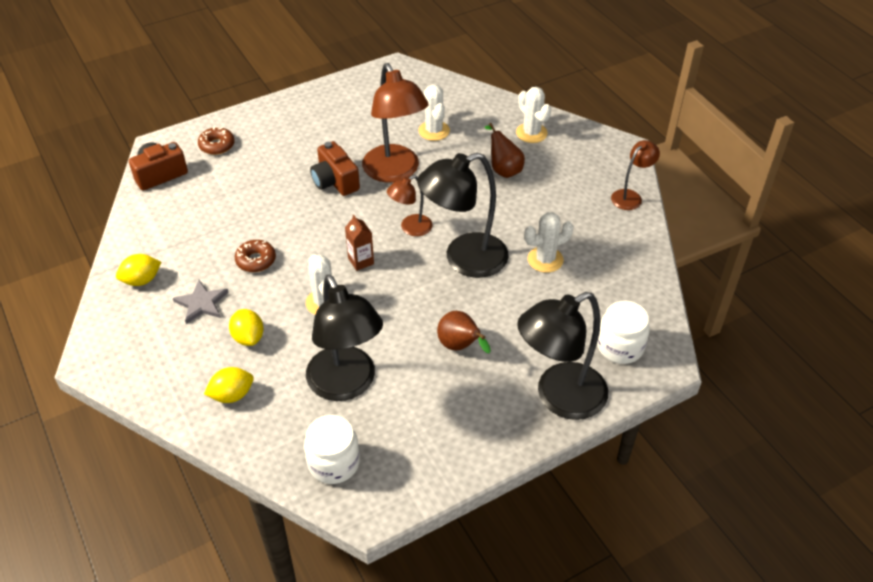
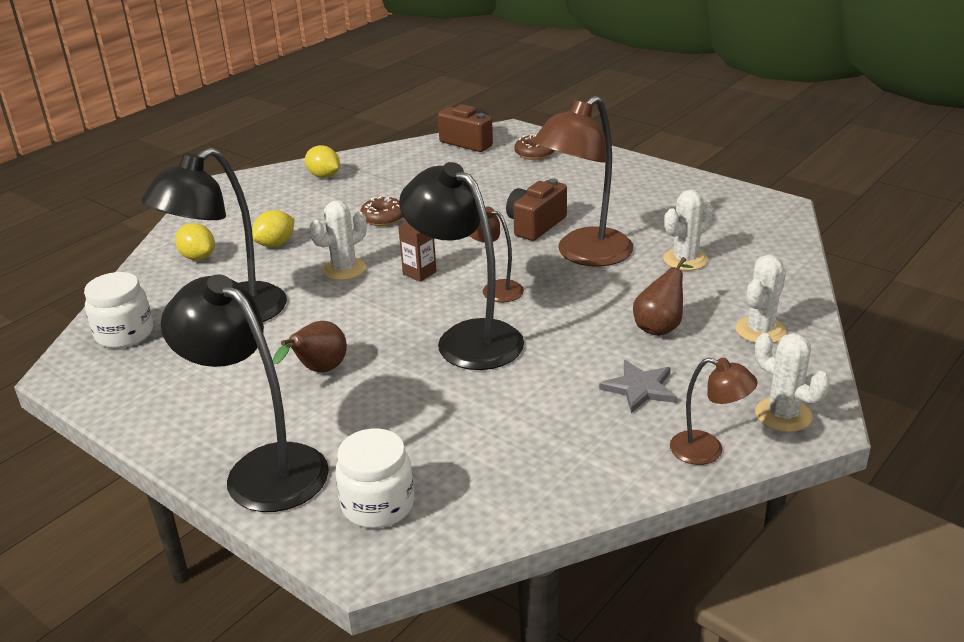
camera: 70 degrees right, 15 degrees down
grey star [173,280,229,324] -> grey star moved to [599,360,677,413]
white cactus [524,212,574,273] -> white cactus moved to [755,333,830,432]

